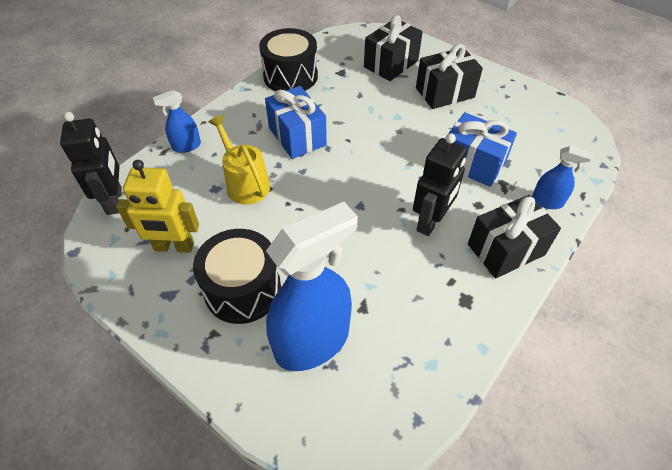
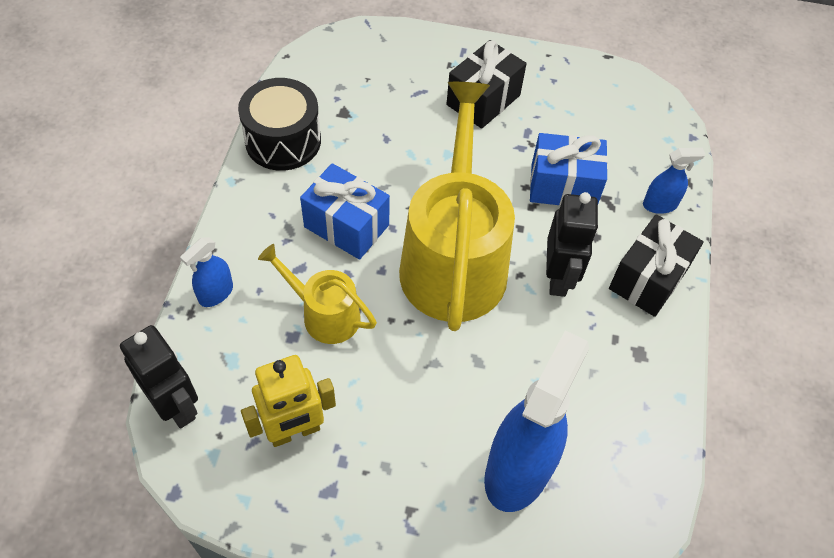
camera: 30 degrees left, 5 degrees up
black drum [193,229,281,324] -> none
black gift [364,15,423,81] -> none
none -> yellow watering can [399,82,515,331]

